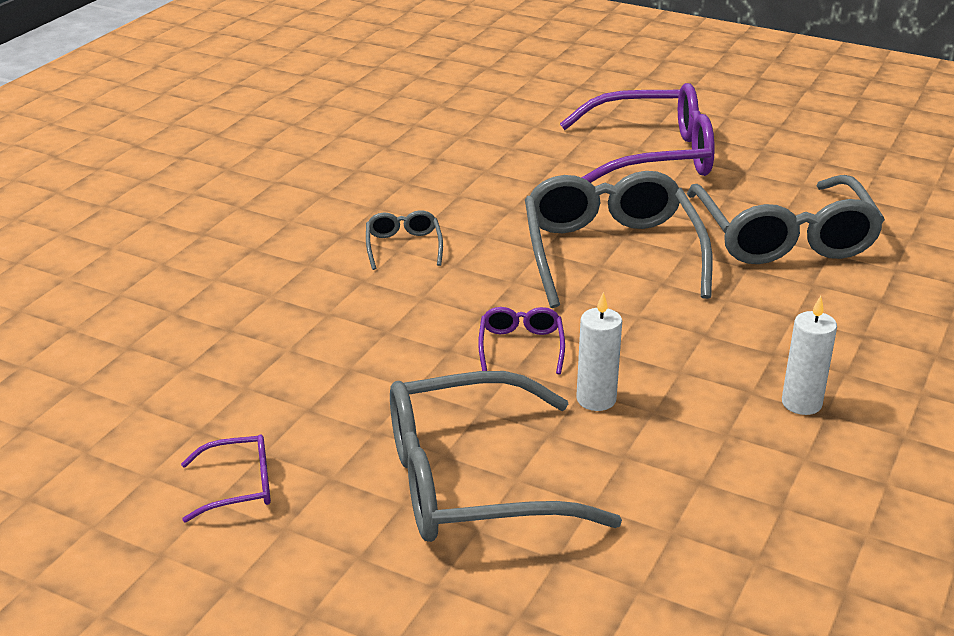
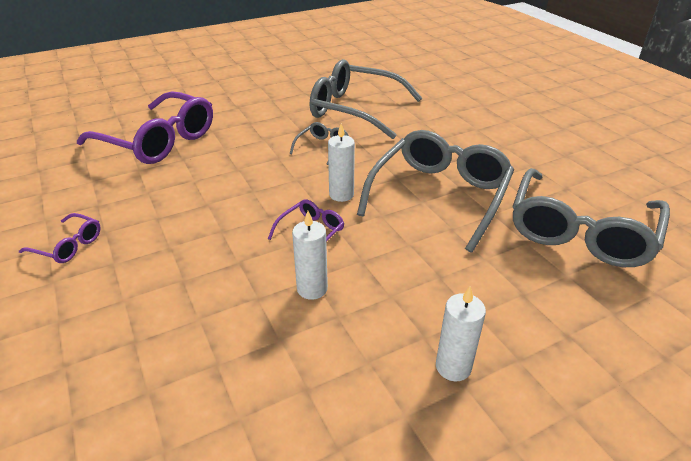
camera: 35 degrees right, 5 degrees up
grey glasses [390,371,622,542] -> grey glasses moved to [310,59,422,139]
purple glasses [560,83,715,183] -> purple glasses moved to [77,91,213,164]
none -> white candle [328,123,355,202]

